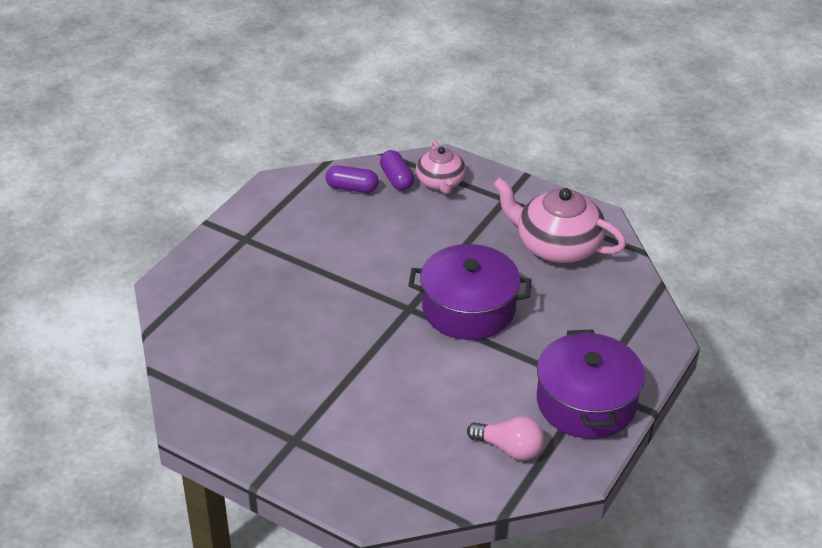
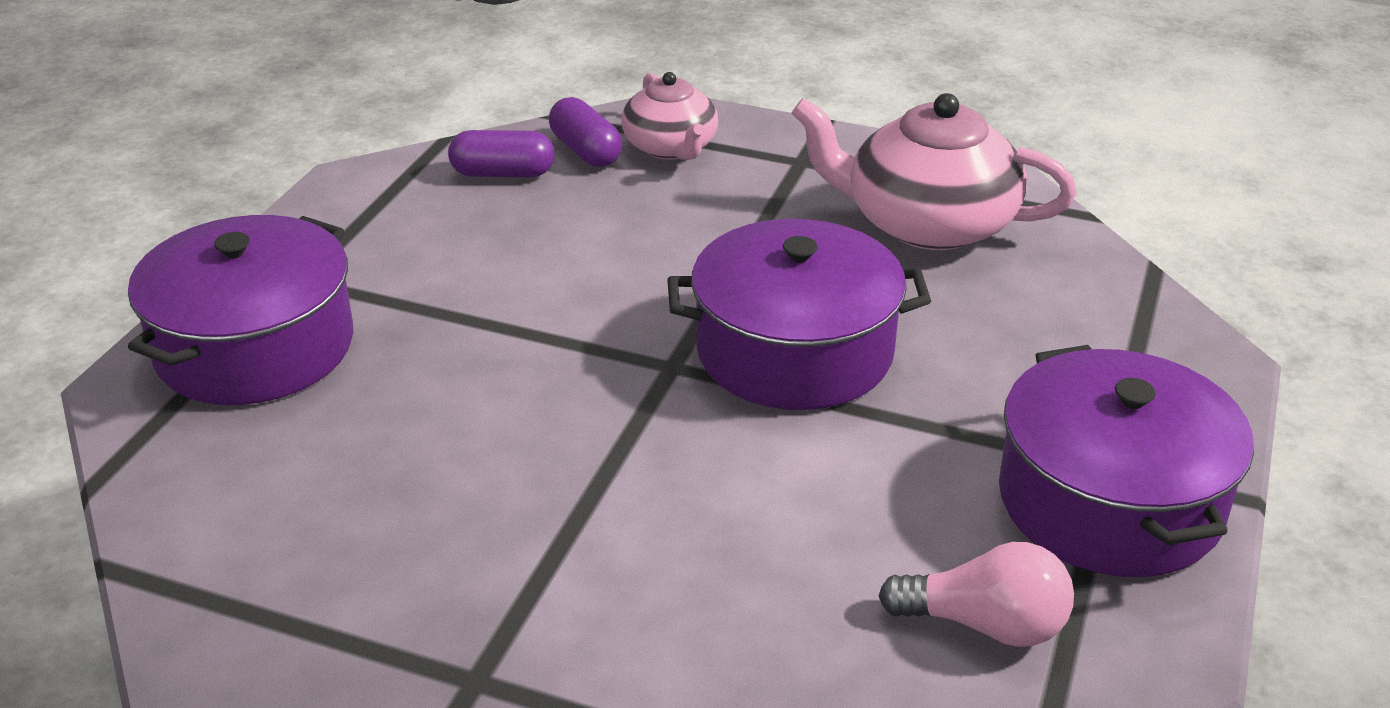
camera: 10 degrees left, 5 degrees down
none -> purple pot [128,215,353,405]

